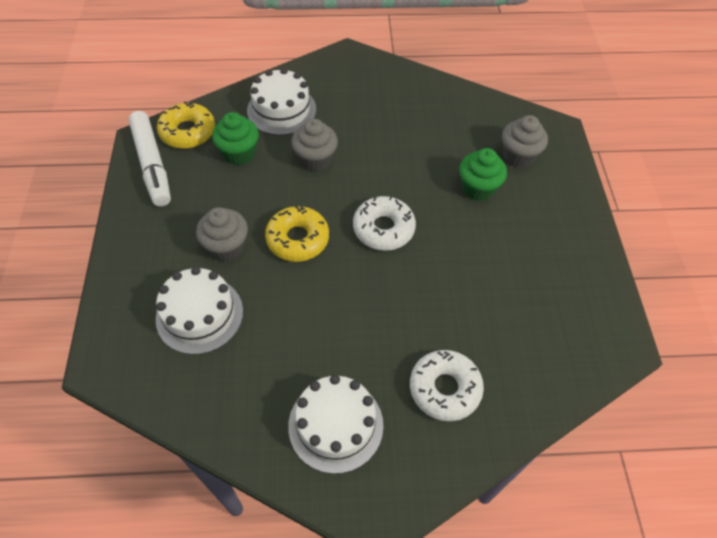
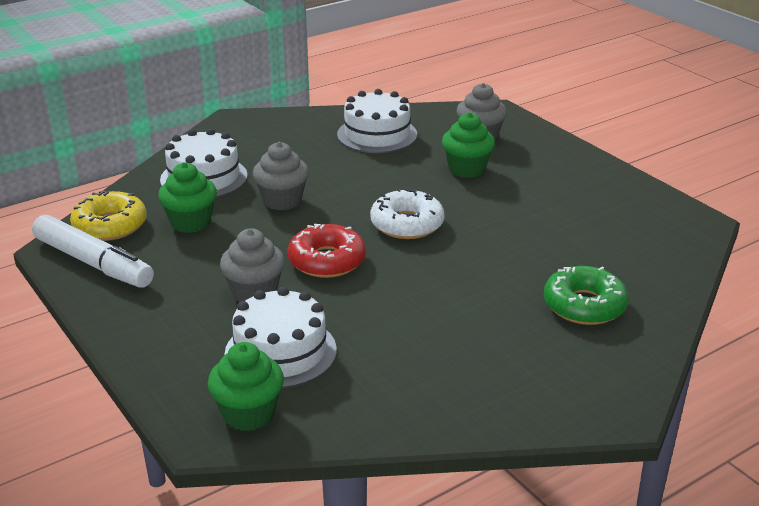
camera: 30 degrees left, 25 degrees down
yellow donut [265,206,329,262] -> red donut [288,224,366,278]
white cake [288,374,383,474] -> white cake moved to [337,89,417,153]
white donut [410,350,484,421] -> green donut [544,266,629,325]
none -> green cupcake [208,342,284,431]

